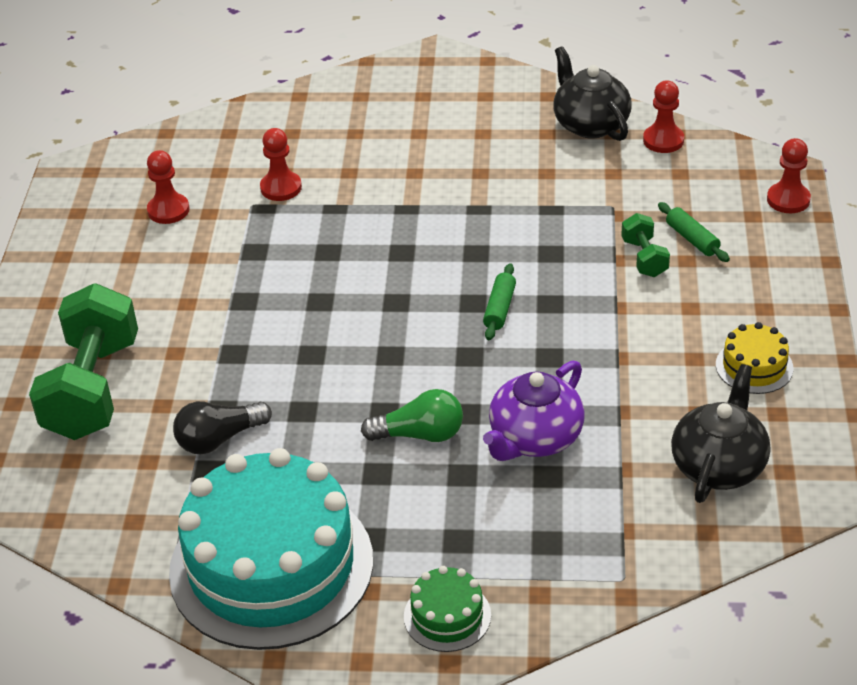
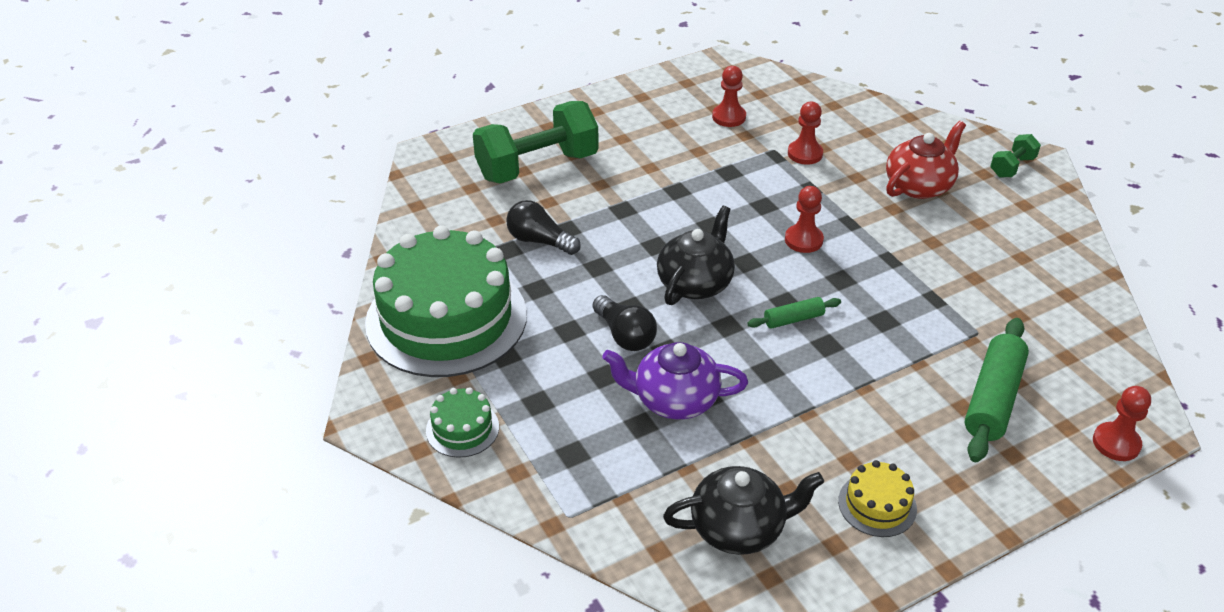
camera: 55 degrees right, 0 degrees up
turquoise cake [169,448,373,650] -> green cake [365,225,527,377]
green light bulb [361,389,463,442] -> black light bulb [593,295,657,351]
black teapot [553,46,632,141] -> black teapot moved to [657,206,735,305]
green dumbbell [621,213,670,277] -> green dumbbell moved to [990,134,1041,178]
red pawn [643,81,684,153] -> red pawn moved to [785,186,824,253]
green rolling pin [658,202,730,262] -> green rolling pin [964,318,1029,462], size x1.89
none -> red teapot [886,121,966,199]

